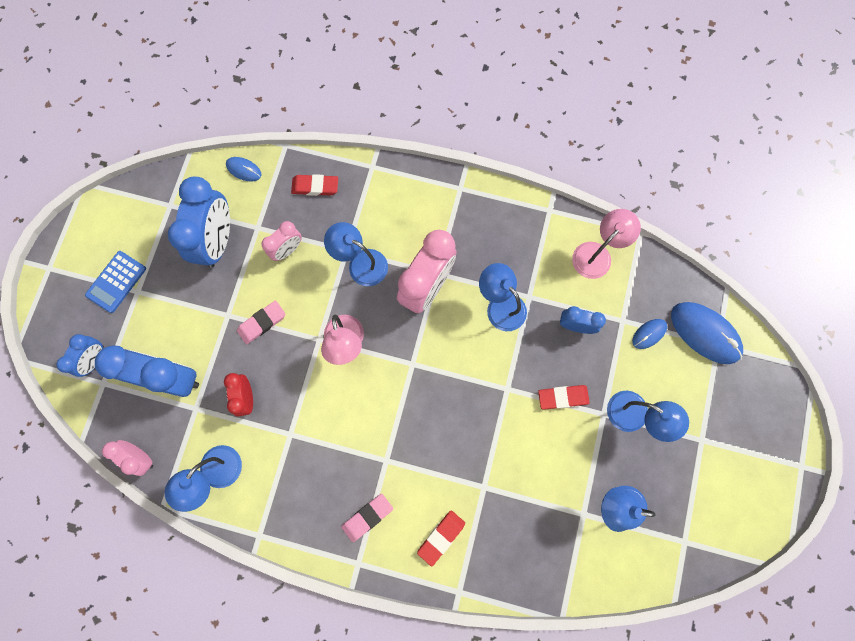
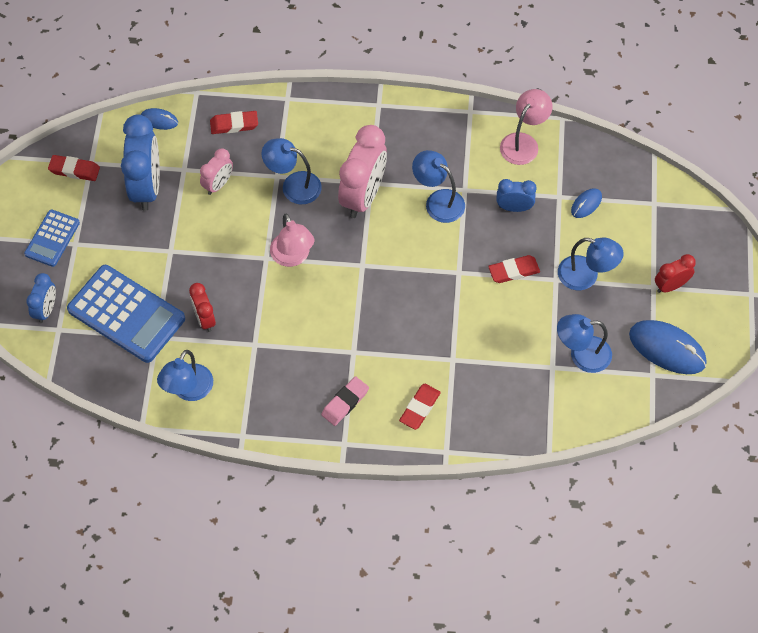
camera: 10 degrees left, 15 degrees down
blue clock [95,345,199,397] -> blue calculator [67,265,185,363]
pink clock [102,440,153,476] -> none
pink eraser [237,301,285,344] -> none
blue mouse [671,302,743,364] -> blue mouse moved to [629,320,707,374]
none -> red eraser [48,155,100,181]
none -> red clock [655,254,696,293]

